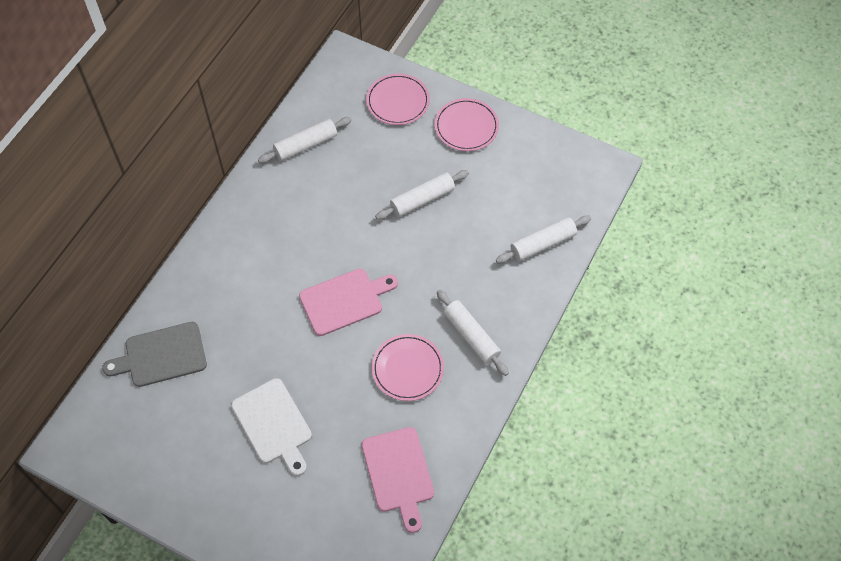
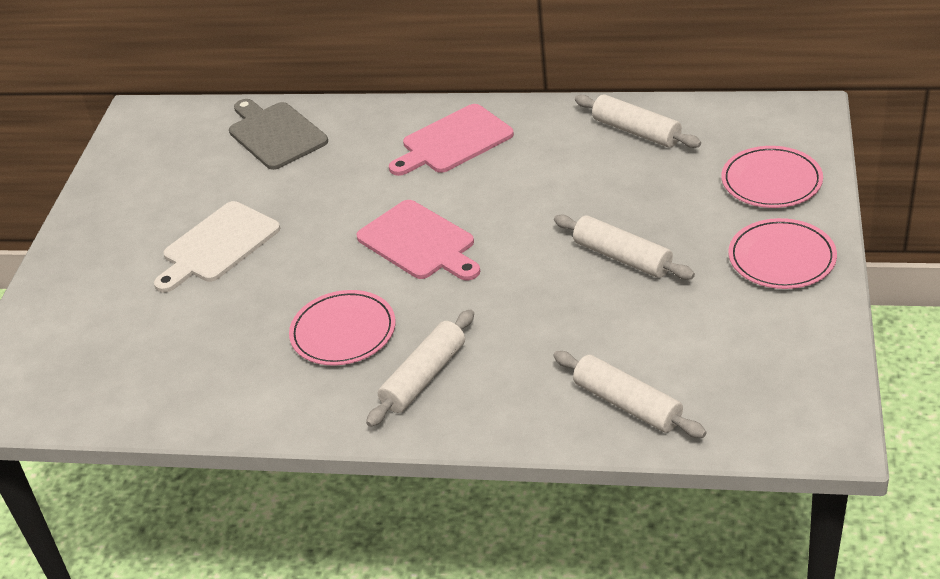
camera: 75 degrees right, 20 degrees down
pink cutting board [362,427,434,533] -> pink cutting board moved to [389,104,514,176]

